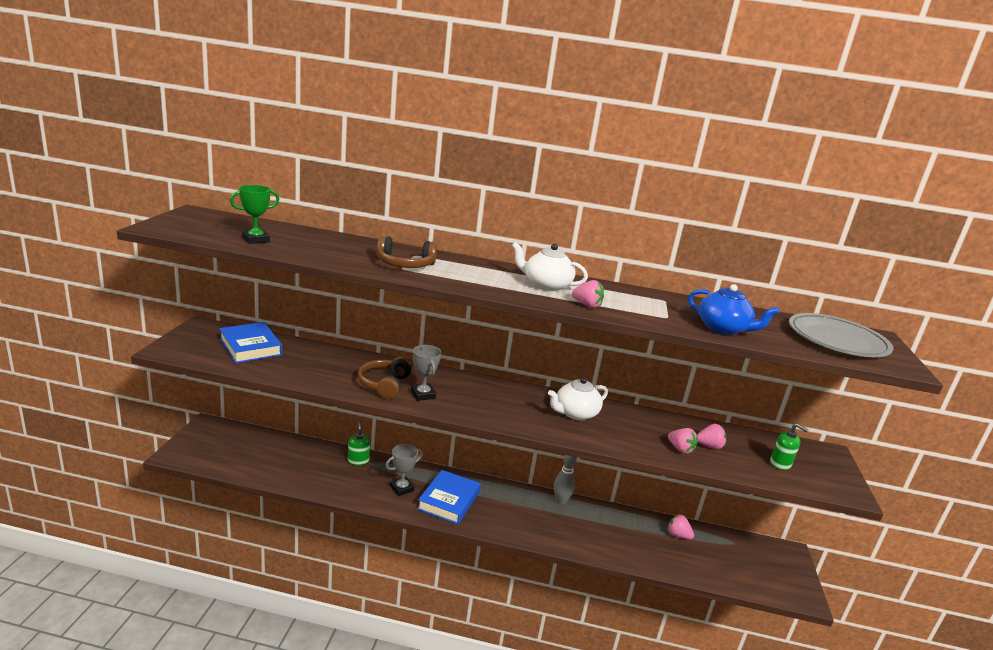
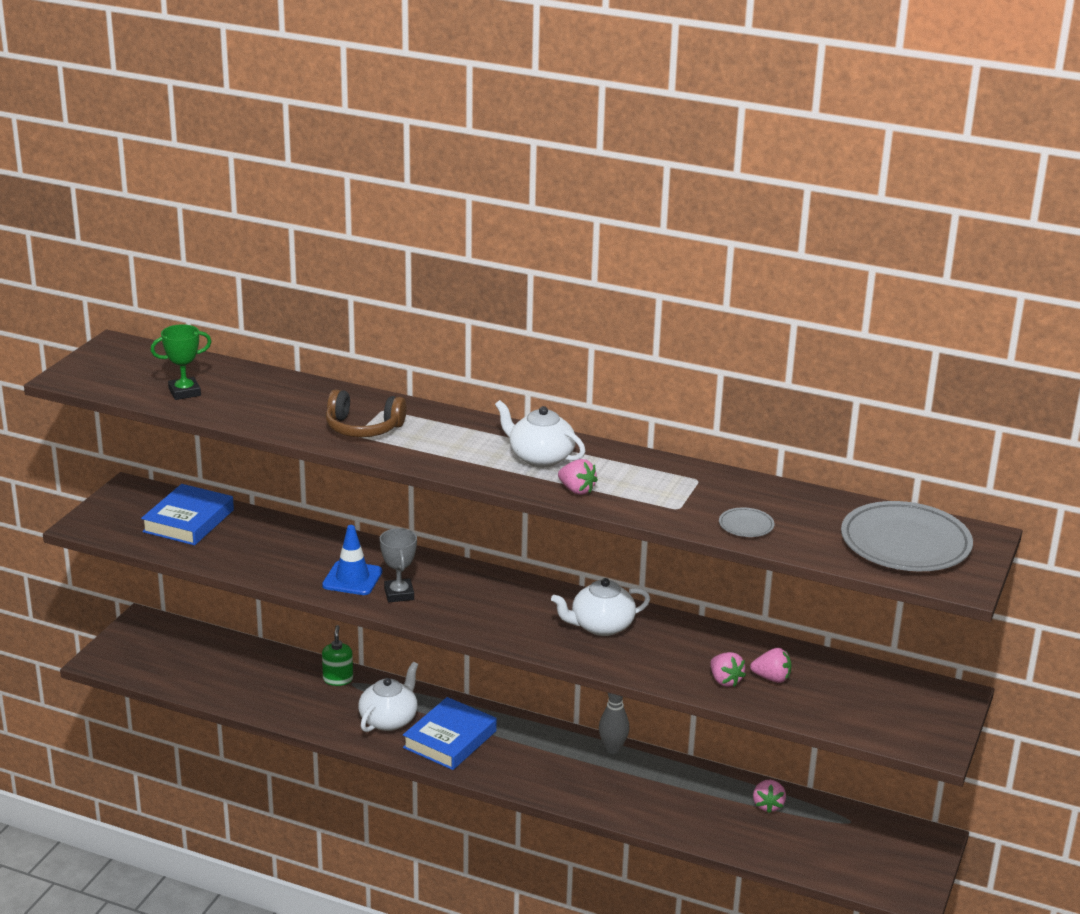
camera: 15 degrees right, 5 degrees up
blue book [219,322,282,363] -> blue book turned 45 degrees clockwise [141,484,234,545]
brown headphones [358,356,412,399] -> blue traffic cone [322,525,382,595]
grey trophy [386,444,423,496] -> white teapot [358,662,418,732]
pink strawberry [668,514,694,539] -> pink strawberry turned 135 degrees counterclockwise [753,780,786,813]
blue teapot [688,284,780,335] -> grey plate [719,508,774,537]
green soap dispenser [770,423,809,470] -> none

